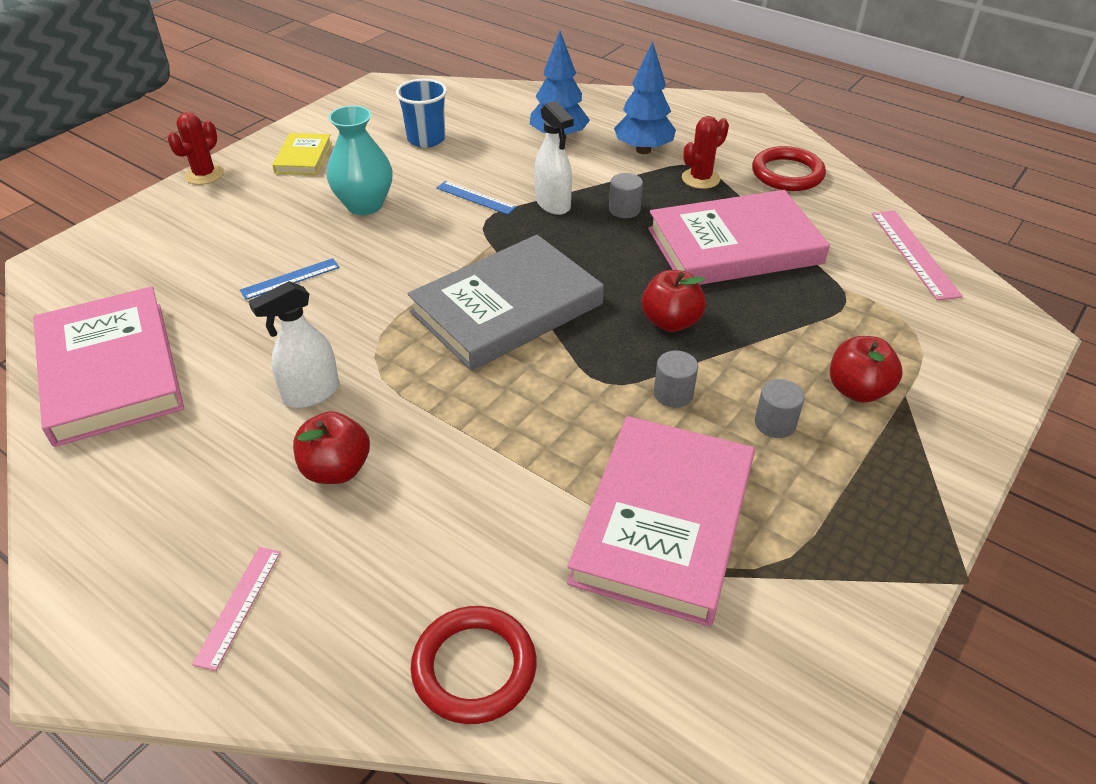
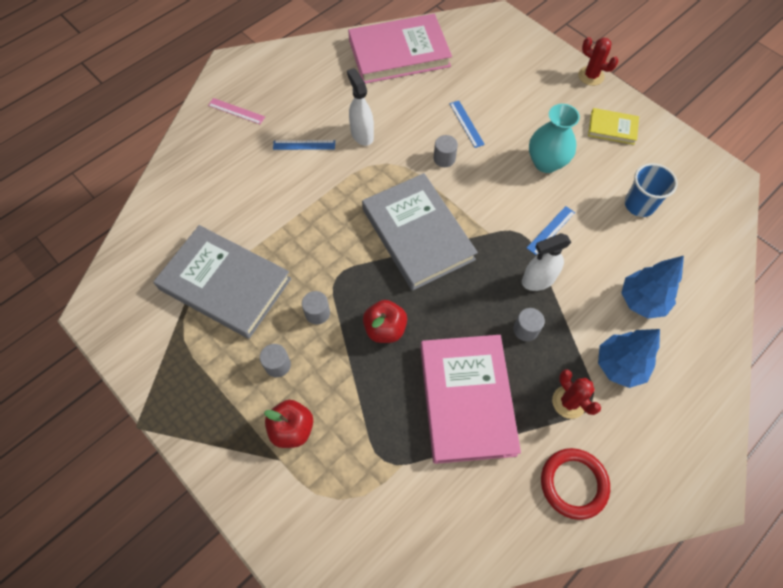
camera: 100 degrees right, 20 degrees up
red apple [293,411,370,484] -> blue ruler [273,140,335,150]
red ring [411,606,537,724] -> none
pink book [567,416,755,627] -> grey book [153,225,291,339]
pink ruler [872,210,963,300] -> none
none -> grey cylinder [434,135,458,167]

